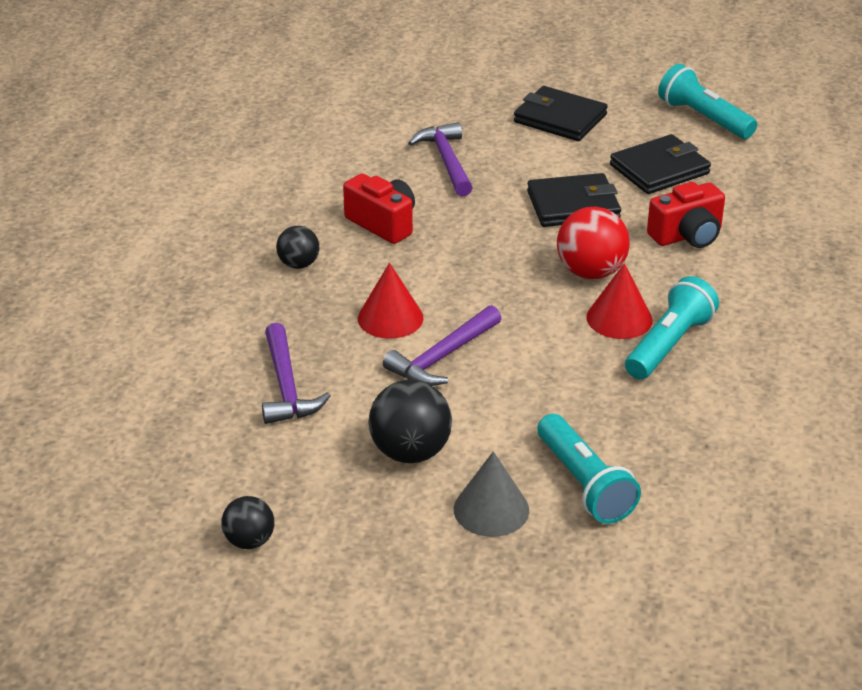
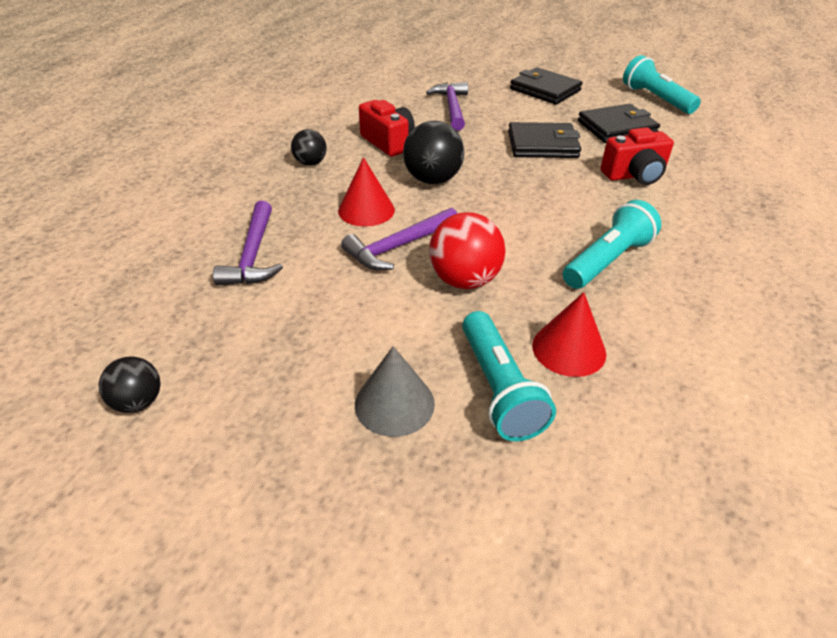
camera: 10 degrees right, 5 degrees up
black ball [368,380,452,463] -> black ball moved to [403,121,464,184]
red ball [557,206,630,279] -> red ball moved to [429,212,506,289]
red cone [586,263,653,339] -> red cone moved to [532,292,606,377]

